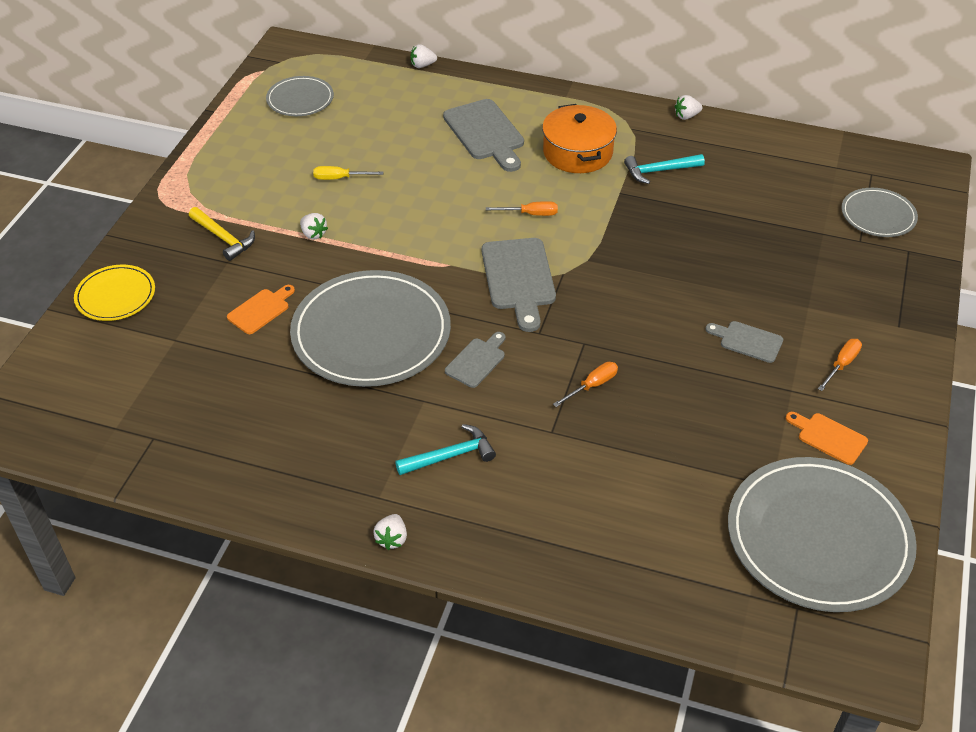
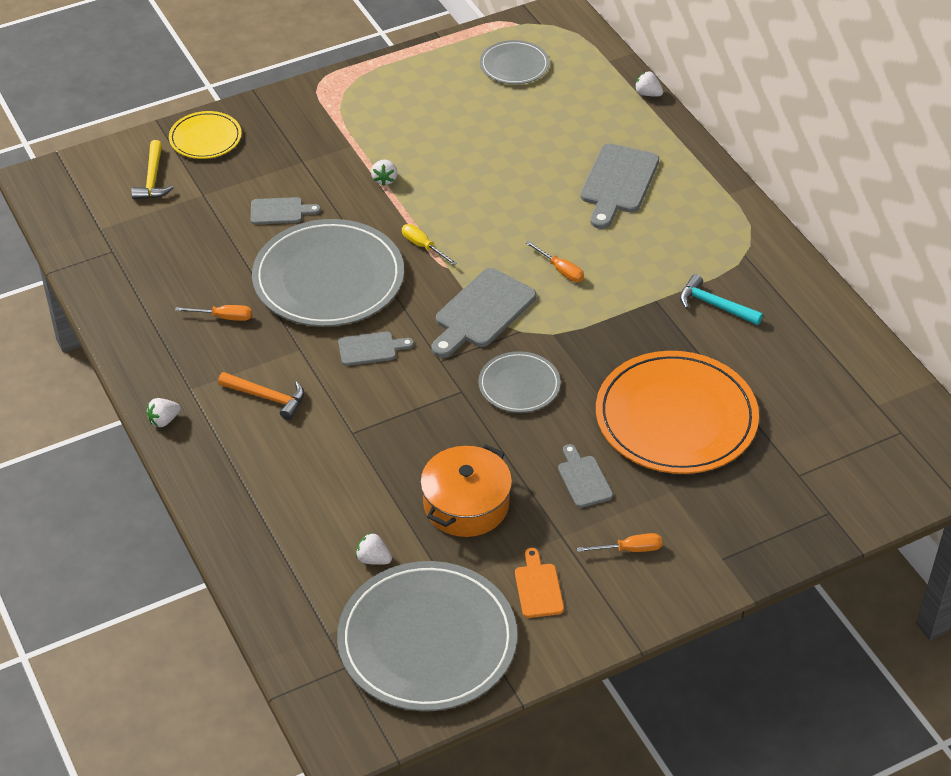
camera: 45 degrees right, 0 degrees up
yellow hammer [189,207,255,261] -> yellow hammer moved to [131,140,174,200]
orange cutting board [227,285,295,334] -> grey cutting board [251,197,321,224]
yellow screwdriver [313,166,383,180] -> yellow screwdriver moved to [402,224,457,265]
turquoise hammer [395,424,496,475] -> orange hammer [218,372,304,420]
orange pot [542,104,617,173] -> orange pot moved to [420,444,512,537]
orange screwdriver [553,362,618,407] -> orange screwdriver moved to [175,305,252,321]
white strawberry [675,95,703,120] -> white strawberry moved to [356,533,392,565]
grey plate [841,188,918,237] -> grey plate moved to [478,351,561,413]
none -> orange plate [596,351,759,474]

